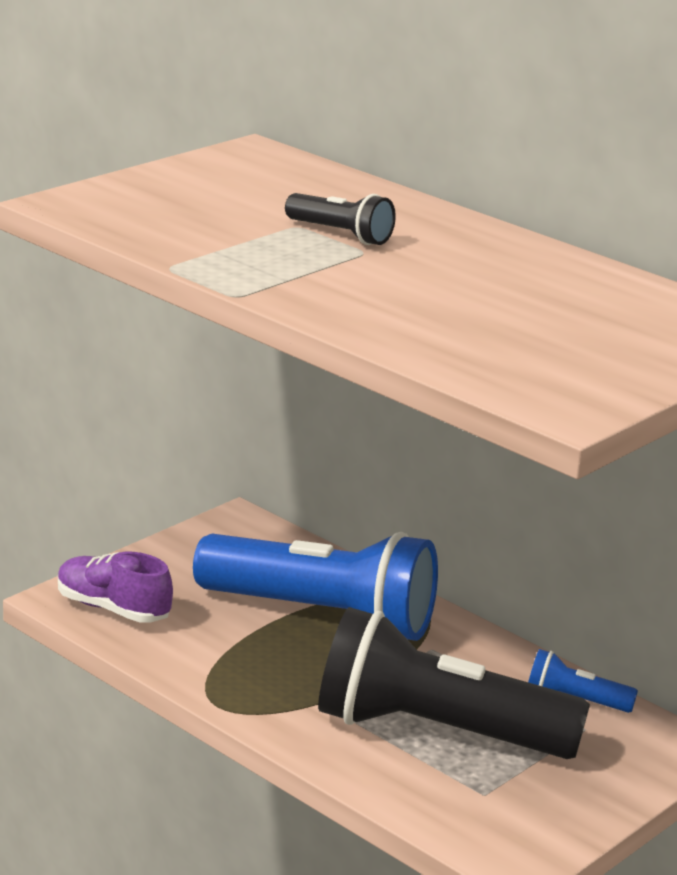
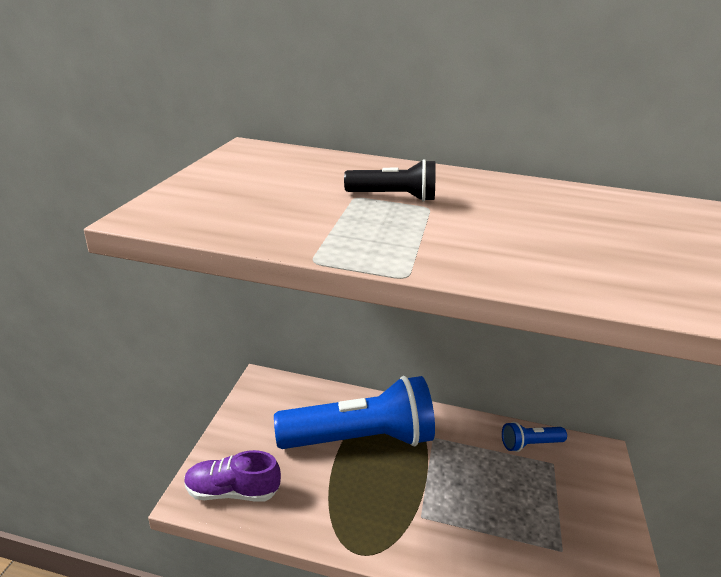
camera: 30 degrees left, 5 degrees up
black flashlight [318,607,590,759] -> none

